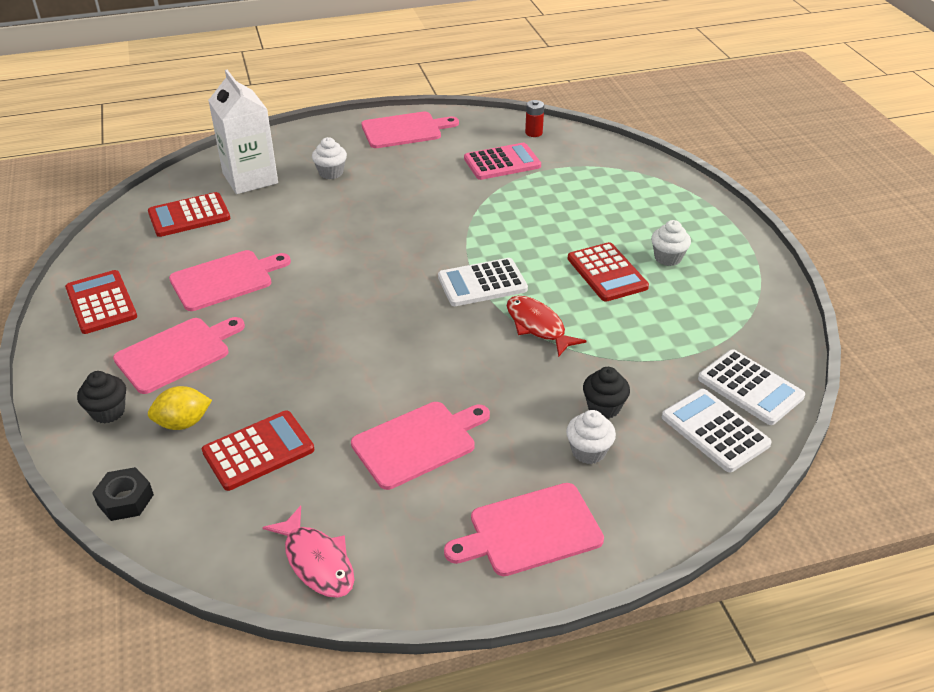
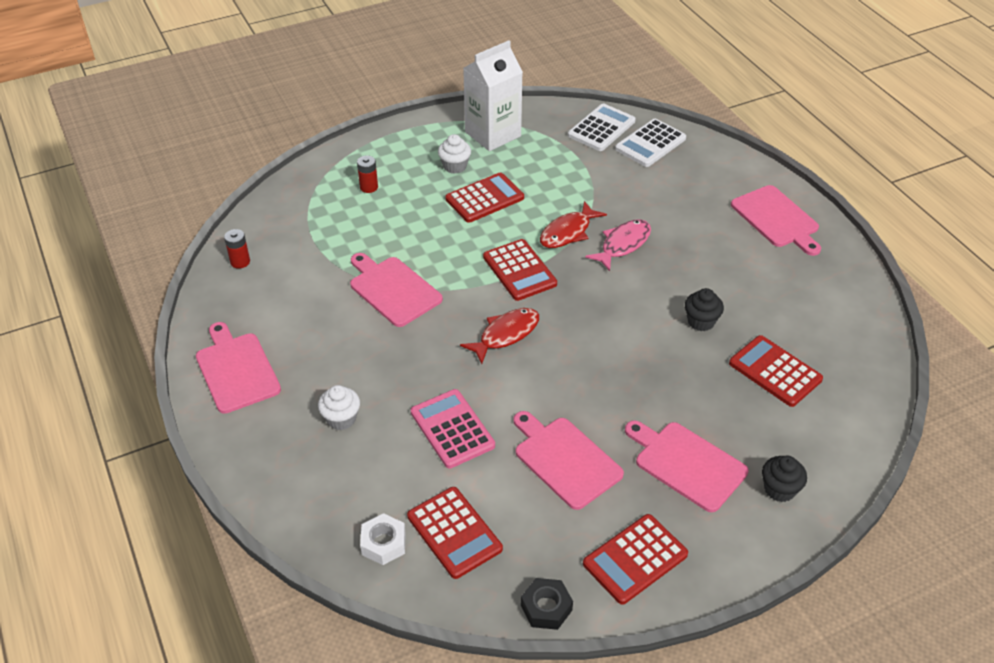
camera: 100 degrees left, 5 degrees up
black nut [92,467,154,521] -> black nut moved to [521,578,573,630]
yellow lemon [148,386,212,430] -> none
white carton [208,70,278,194] -> white carton moved to [463,40,523,151]
pink fish [262,506,354,598] -> pink fish moved to [585,219,651,271]
pink cutting board [351,402,490,490] -> pink cutting board moved to [350,253,443,327]
white calculator [438,258,528,306] -> red calculator [483,239,557,301]
pink calculator [464,143,541,180] -> pink calculator moved to [411,389,495,469]
white cupcake [566,410,616,464] -> none
black cupcake [583,367,630,419] -> black cupcake moved to [685,288,724,331]
none -> red battery [357,155,378,193]
none -> white nut [360,513,406,565]
none -> red fish [460,308,539,364]

